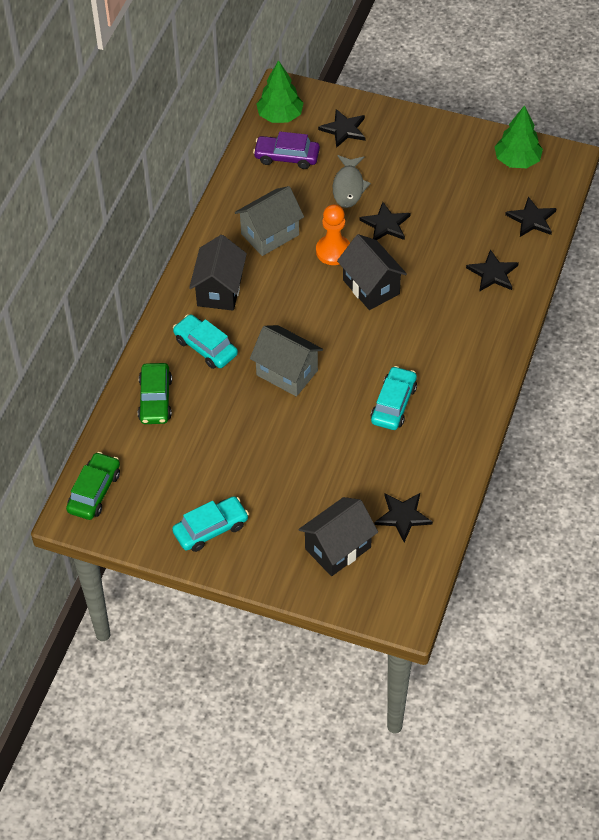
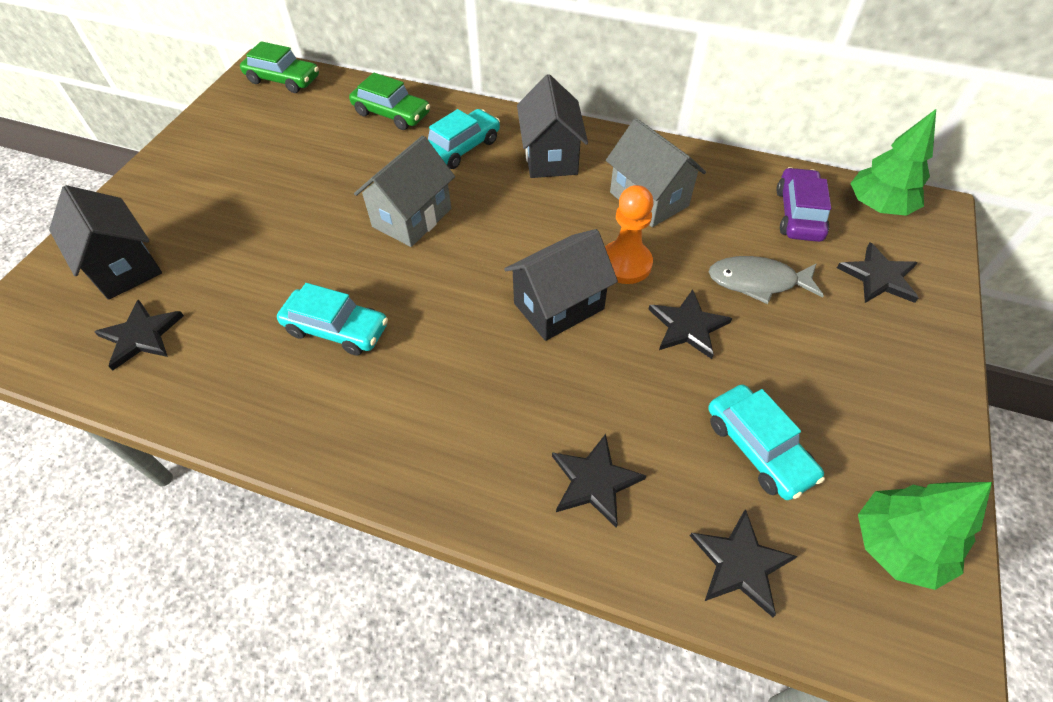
camera: 90 degrees right, 0 degrees up
green car [138,363,172,424] -> green car turned 150 degrees counterclockwise [349,73,430,130]
turquoise car [172,496,249,552] -> turquoise car moved to [708,385,825,500]
black house [189,235,247,311] -> black house turned 75 degrees clockwise [517,74,588,178]

